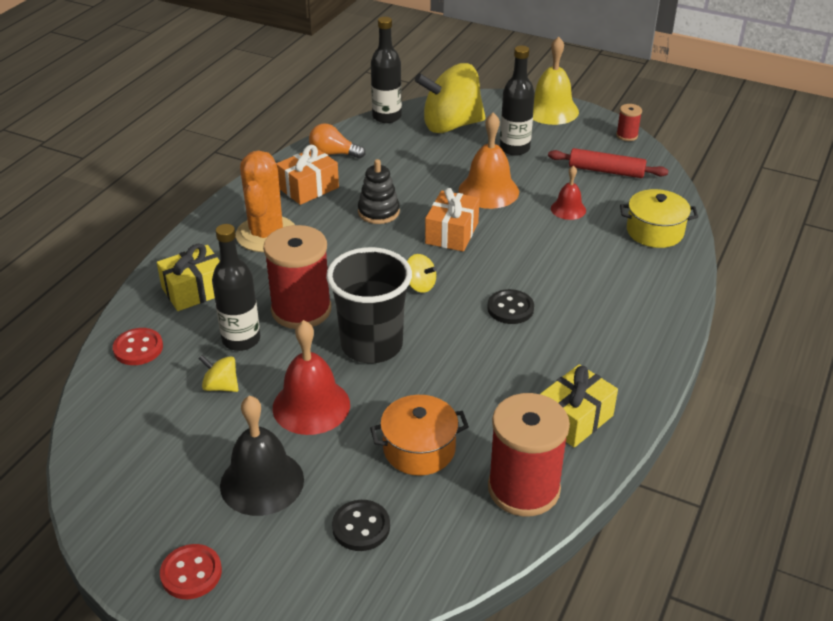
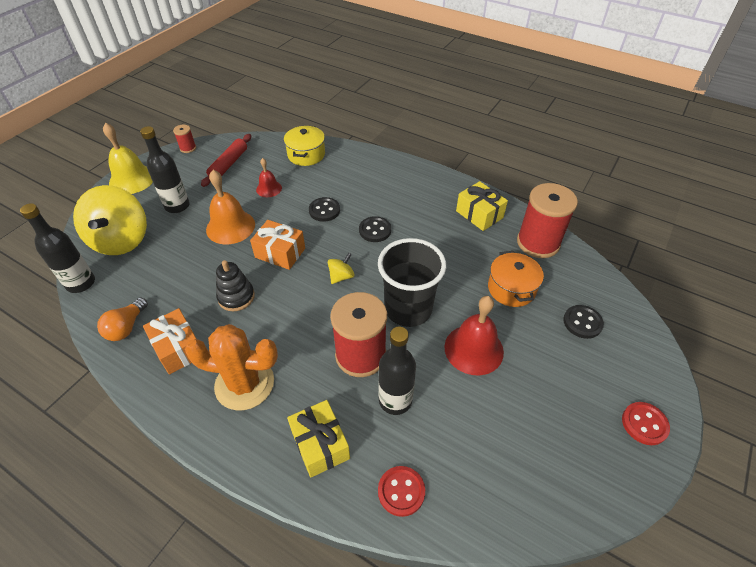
camera: 85 degrees left, 10 degrees up
yellow spinning top [198,355,239,392] -> none
black bell [220,396,304,516] -> none
none -> black button [309,197,340,222]

